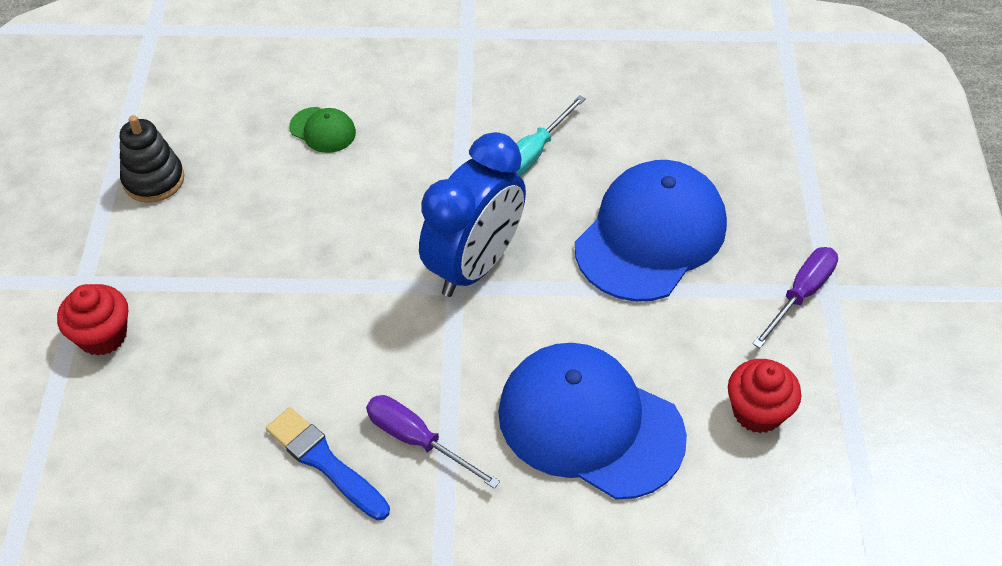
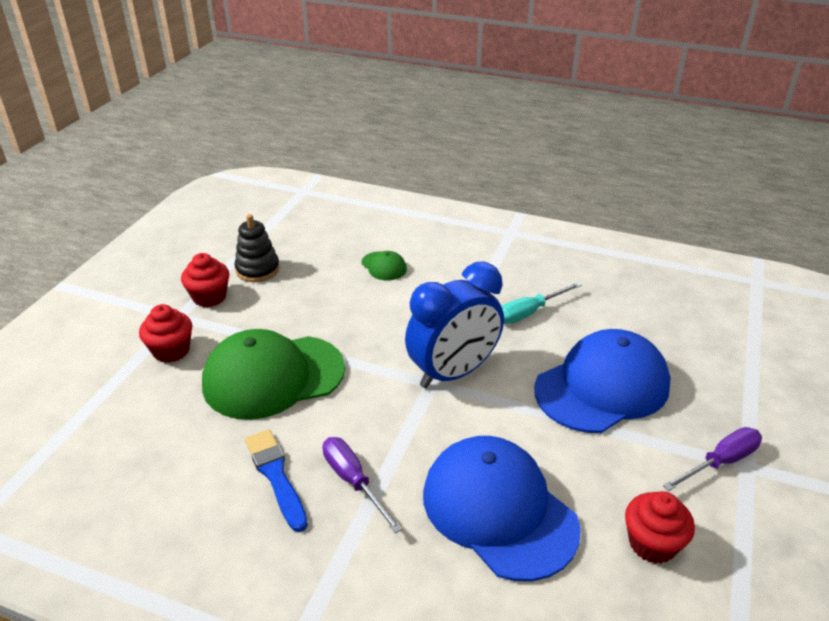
camera: 20 degrees right, 15 degrees down
none -> red cupcake [181,253,229,307]
none -> green cap [202,329,345,420]

